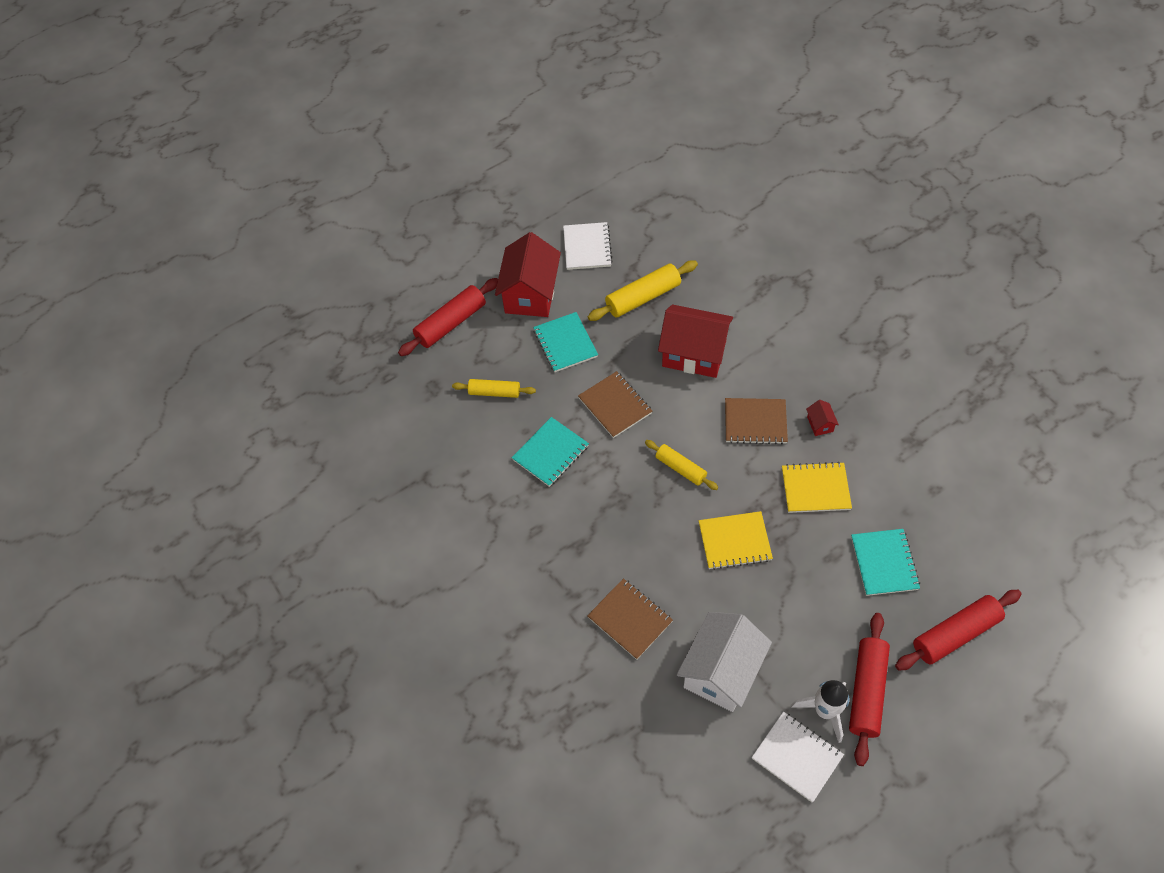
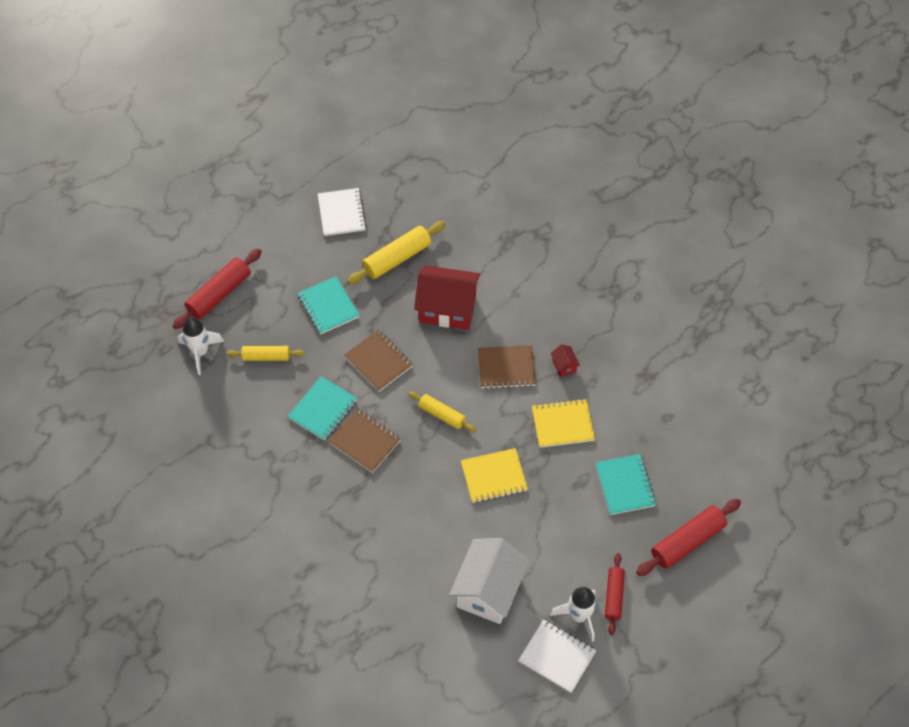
camera: 10 degrees left, 0 degrees up
red house [495,232,561,317] -> none
brown notebook [587,578,673,660] -> brown notebook moved to [328,409,401,473]
red rolling pin [849,613,890,766] -> red rolling pin [605,553,625,635], size x0.63
none -> white rocket [178,317,224,375]

